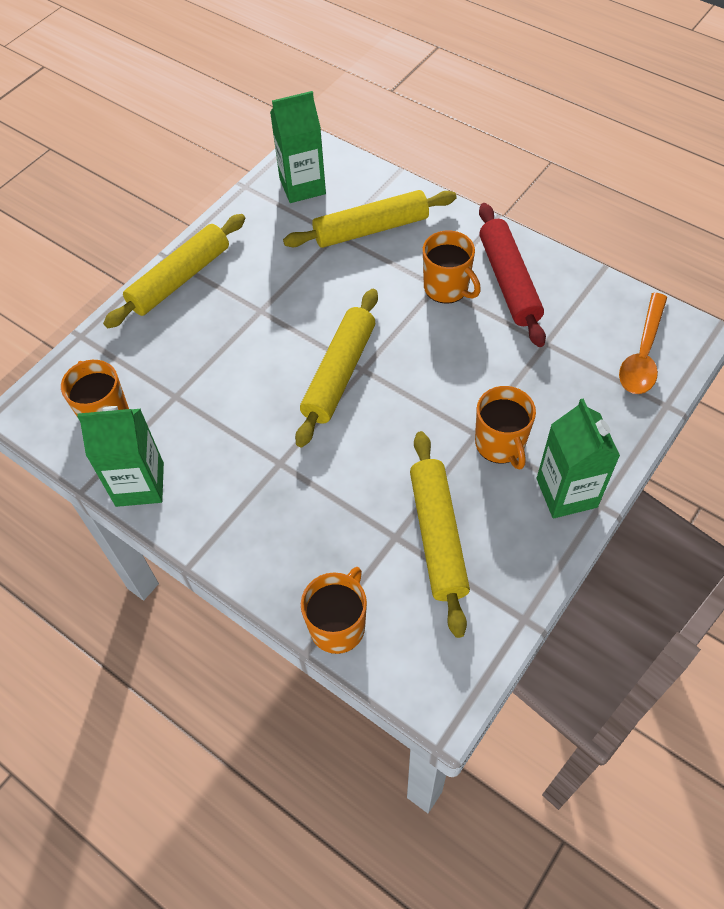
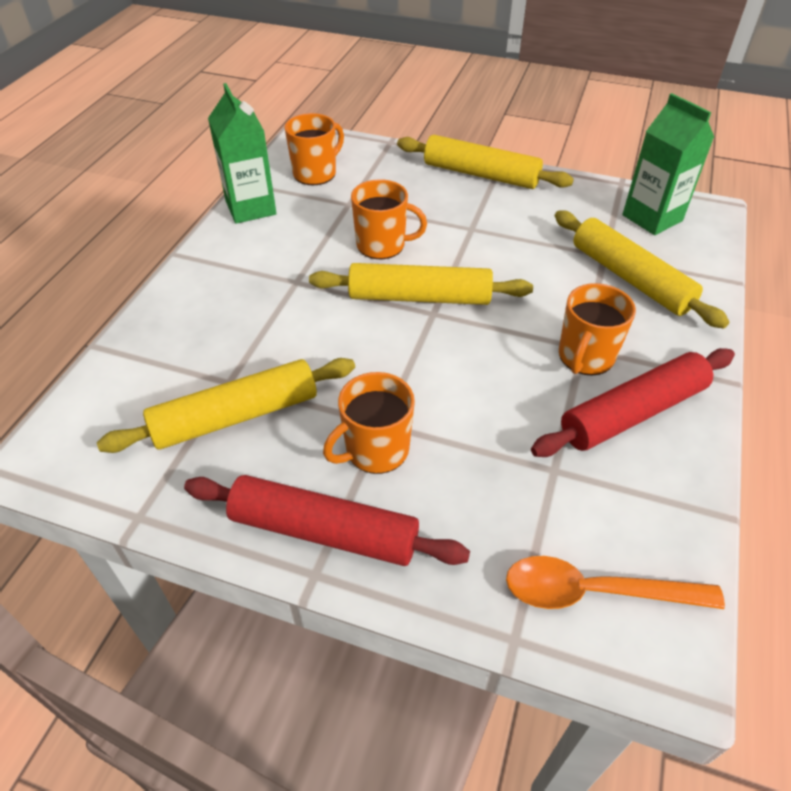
camera: 70 degrees right, 10 degrees down
orange mug [301,567,367,654] -> orange mug moved to [351,179,427,259]
green carton [537,398,620,518] -> red rolling pin [184,475,470,566]

